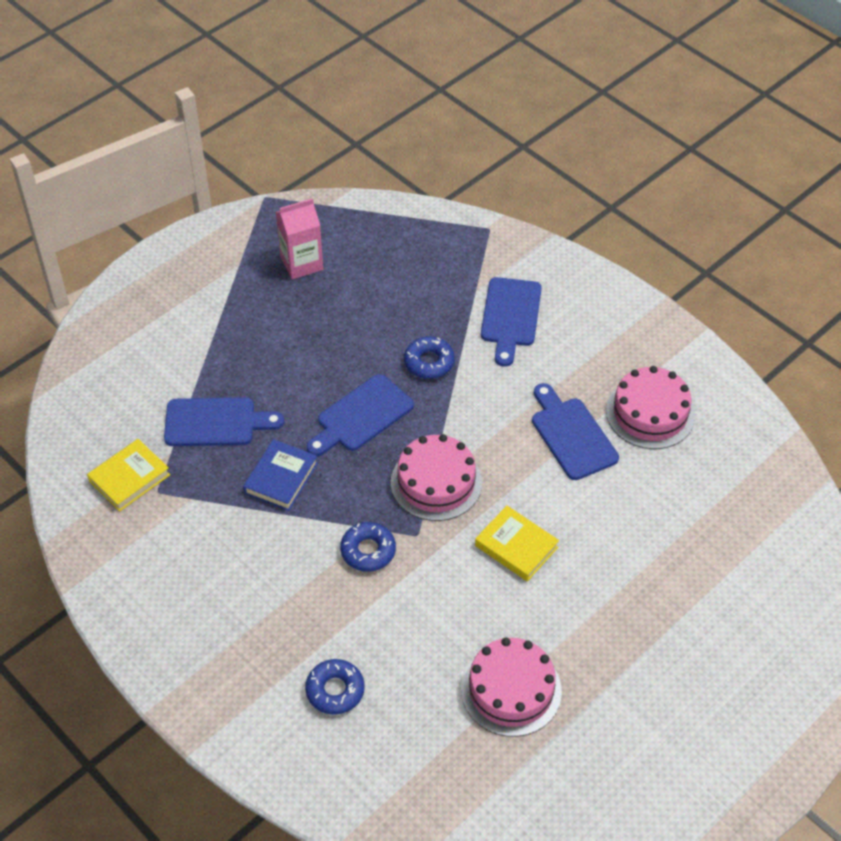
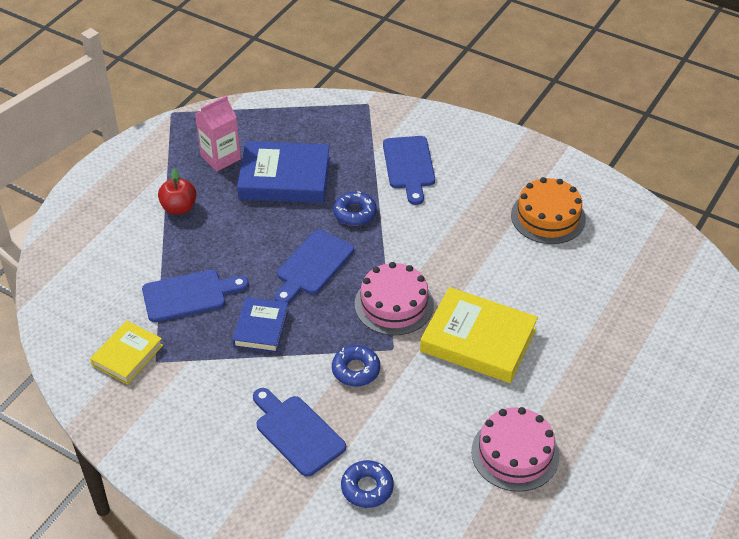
camera: 15 degrees left, 5 degrees down
yellow book [475,506,559,581] -> yellow book [420,287,538,383], size x1.69
blue cutting board [532,383,619,480] -> blue cutting board moved to [253,388,346,477]
pink cake [606,366,695,449] -> orange cake [511,177,586,244]
none -> red apple [158,168,197,214]
none -> blue book [237,141,330,203]

